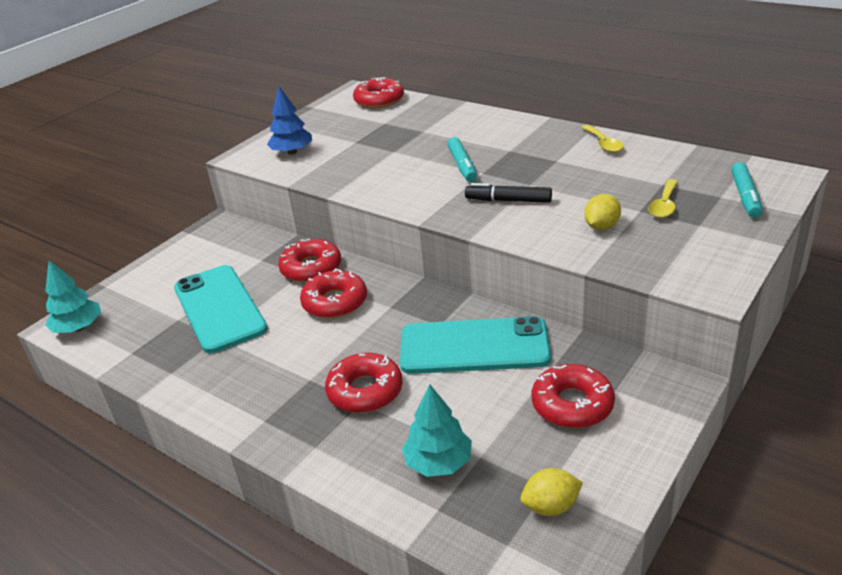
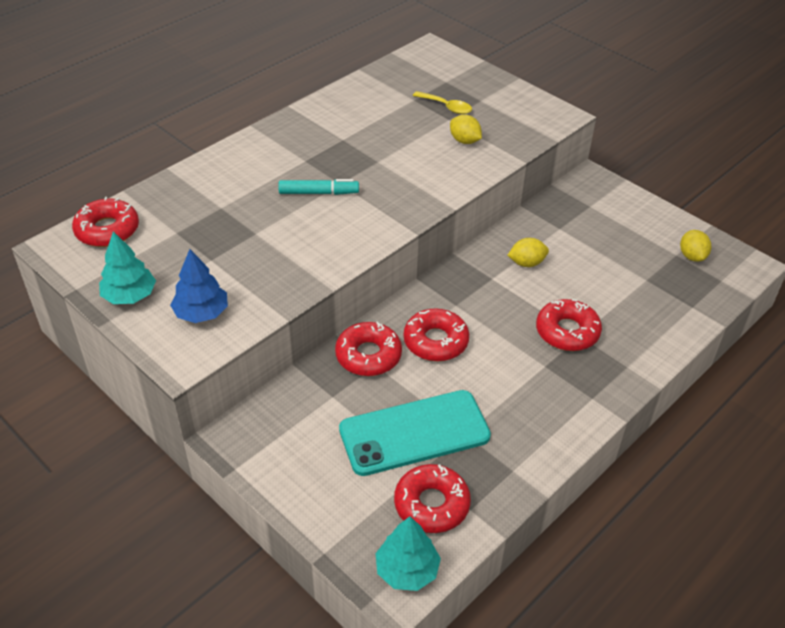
camera: 85 degrees left, 10 degrees up
turquoise phone [400,316,551,374] -> yellow lemon [508,238,549,267]
turquoise tree [402,384,472,477] -> turquoise tree moved to [99,231,156,304]
black marker [465,183,552,203] -> none
red donut [532,364,615,428] -> red donut moved to [394,464,471,533]
yellow spoon [581,125,623,153] -> none
turquoise marker [731,162,762,218] -> none

